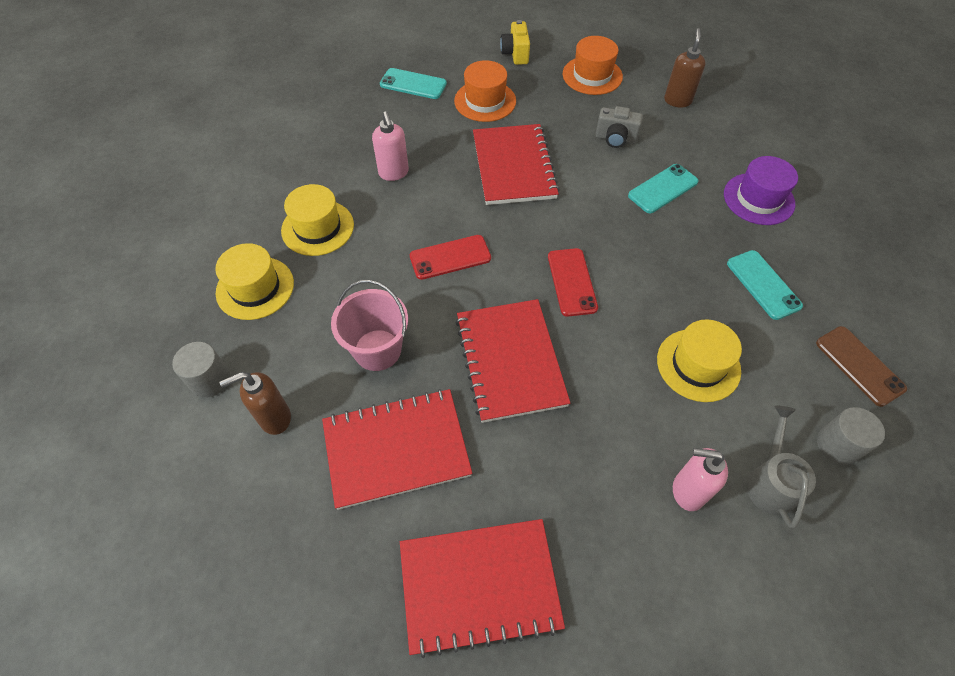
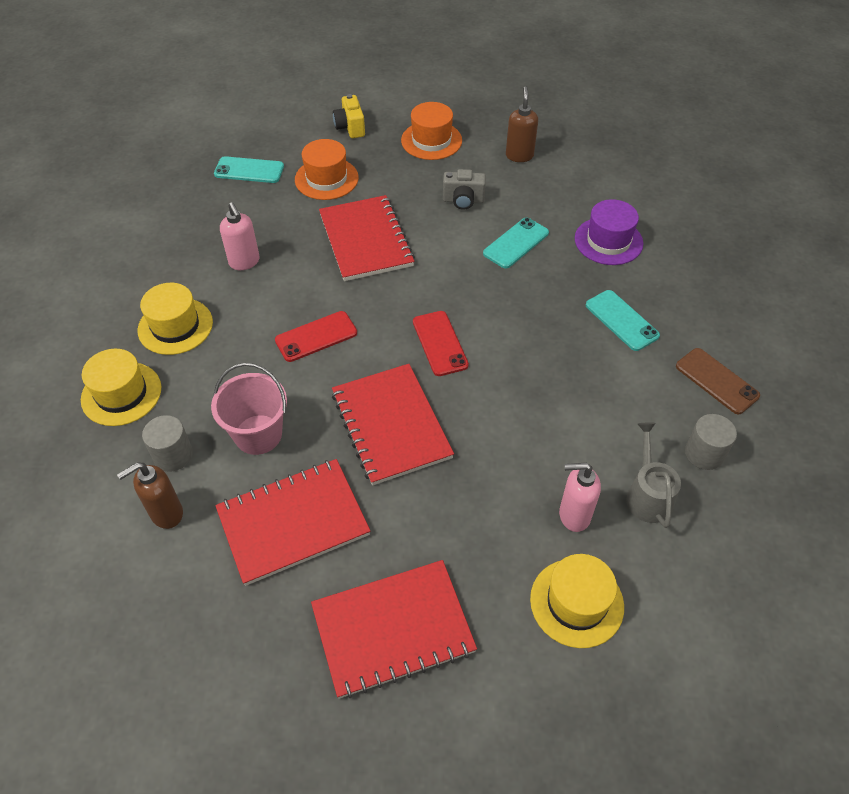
camera: 10 degrees left, 5 degrees down
grey cylinder [172,342,230,398] -> grey cylinder moved to [142,415,193,472]
yellow hat [657,319,742,402] -> yellow hat moved to [530,554,624,648]

